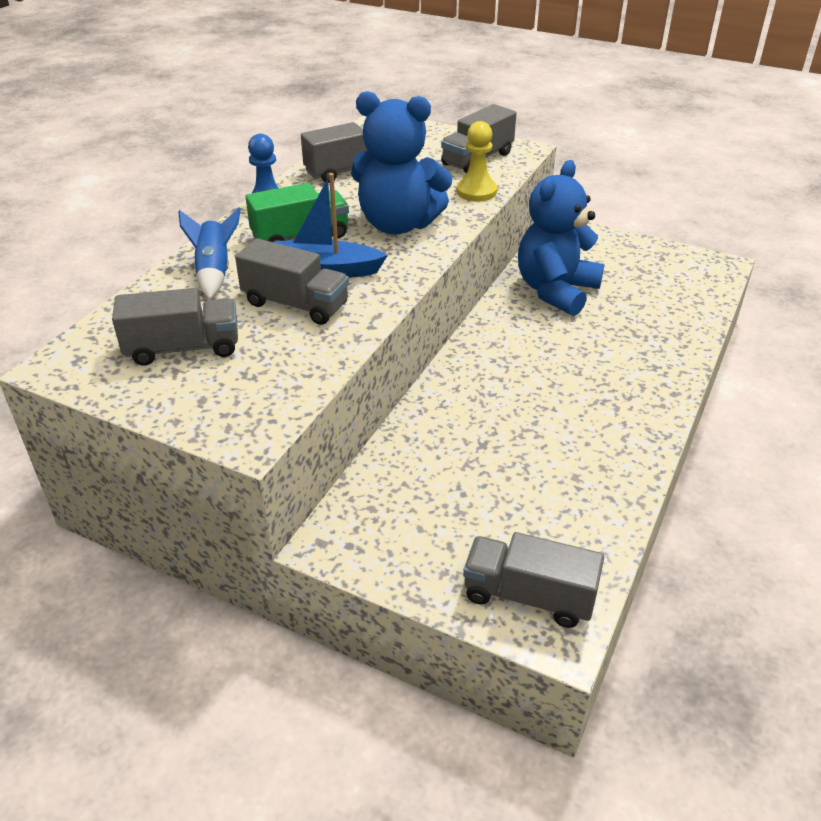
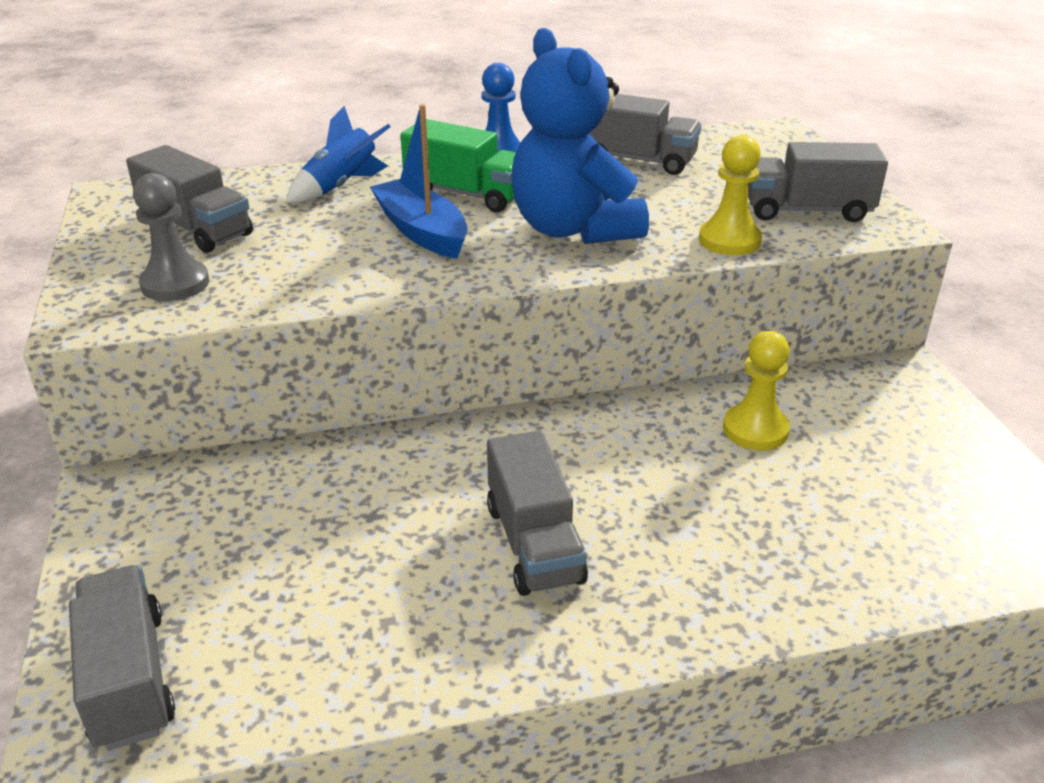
camera: 50 degrees right, 5 degrees down
grey truck [235,238,349,325] -> grey truck moved to [487,431,588,596]
blue teddy bear [518,160,604,316] -> yellow pawn [723,331,790,450]
none -> grey pawn [133,173,209,301]

